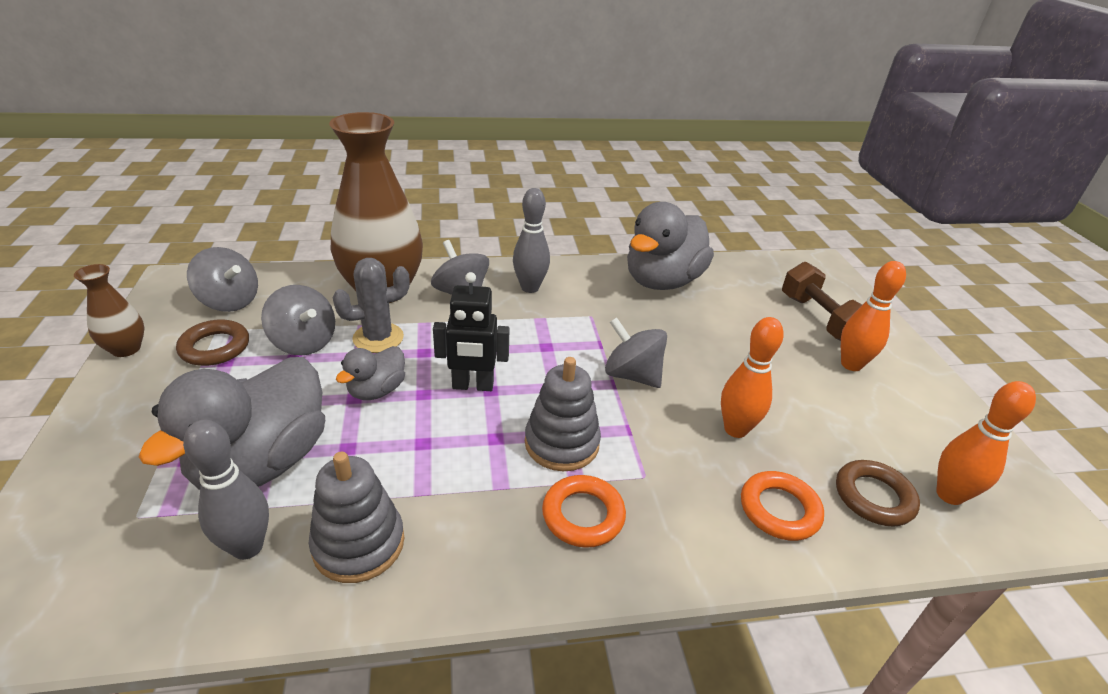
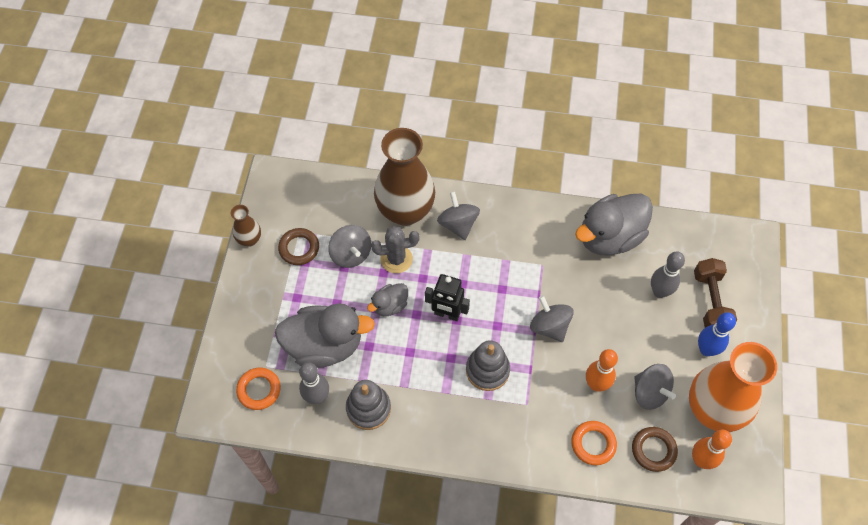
camera: 20 degrees right, 25 degrees up
grey duck [139,357,325,490] -> grey duck turned 135 degrees counterclockwise [275,303,375,368]
grey spinning top [187,247,258,312] -> grey spinning top moved to [634,364,676,410]
grey bowling pin [513,188,550,293] -> grey bowling pin moved to [651,251,685,298]
orange ring [542,475,626,548] -> orange ring moved to [236,368,281,410]
orange bowling pin [841,261,906,371] -> blue bowling pin [698,312,736,356]
none -> orange vase [689,342,777,432]

